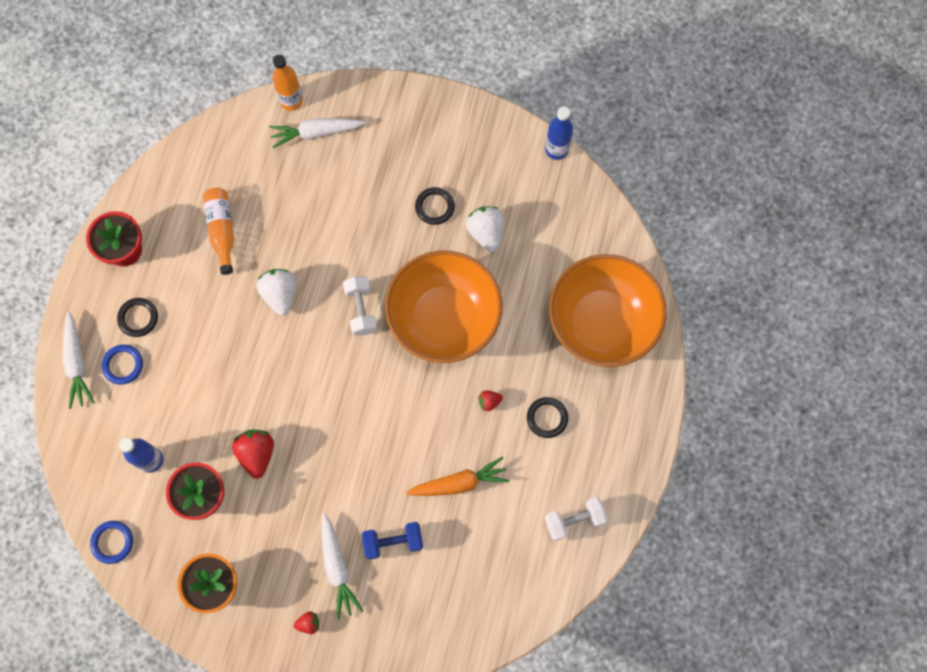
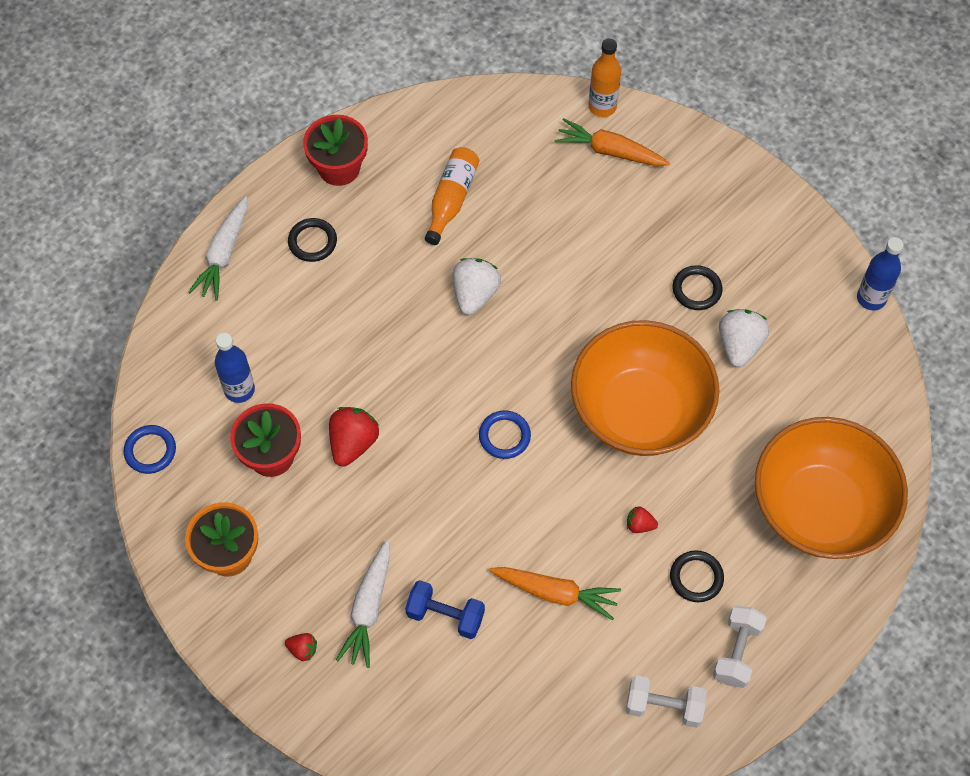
camera: 30 degrees right, 10 degrees down
blue ring [102,345,143,385] -> blue ring moved to [479,410,531,459]
white carrot [269,118,365,148] -> orange carrot [554,118,670,166]
white dumbbell [343,276,378,336] -> white dumbbell moved to [713,606,767,688]

